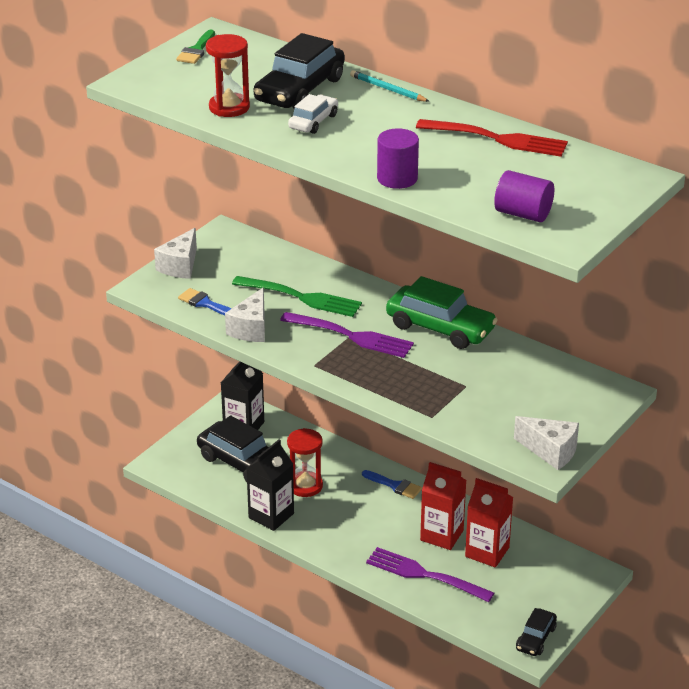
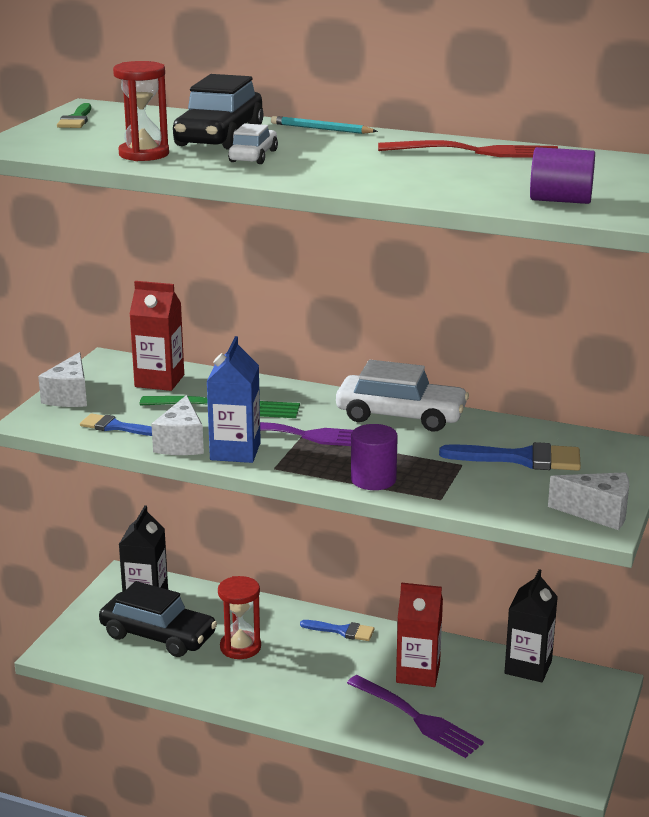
camera: 15 degrees left, 10 degrees down
black carton [246,439,294,531] -> black carton moved to [504,569,558,682]
purple fork [366,547,494,602] -> purple fork turned 150 degrees counterclockwise [347,675,484,758]
purple cylinder [377,128,419,189] -> purple cylinder moved to [351,424,398,490]
green car [386,276,498,349] -> white car [336,360,469,432]
red carton [465,478,513,568] -> red carton moved to [129,281,184,391]
black car [516,608,557,656] -> none
none -> blue carton [206,336,261,463]
none -> blue brush [439,442,581,471]

